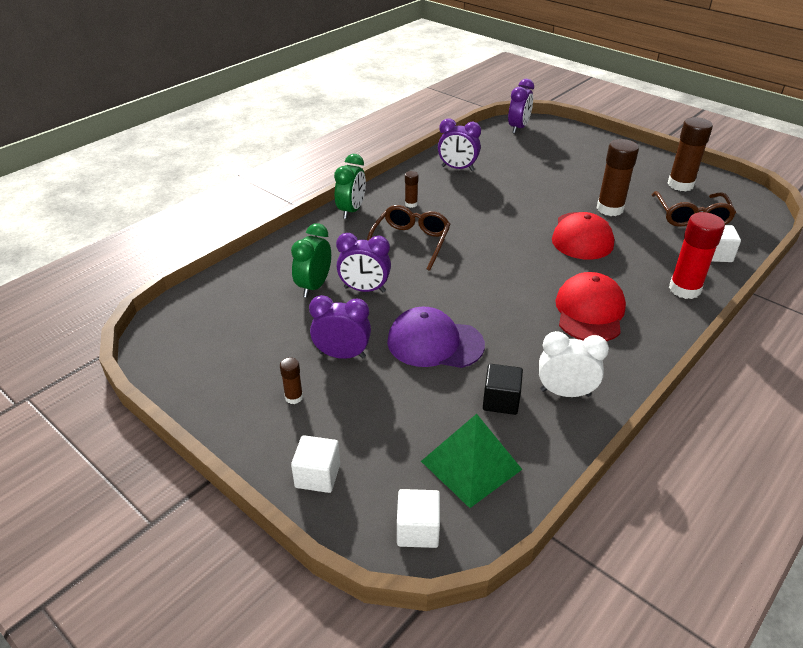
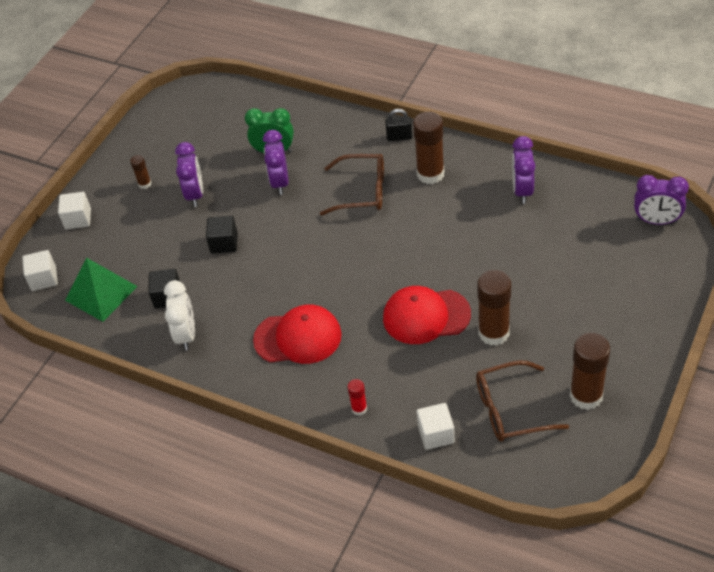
camera: 80 degrees right, 10 degrees up
green clock [334,154,366,219] -> black padlock [385,109,412,141]
purple cap [387,307,485,368] -> black cube [206,216,238,254]
brown glue stick [405,171,418,208] -> brown glue stick [413,112,444,184], size x2.03
red glue stick [669,212,725,299] -> red glue stick [348,379,367,415], size x0.49

